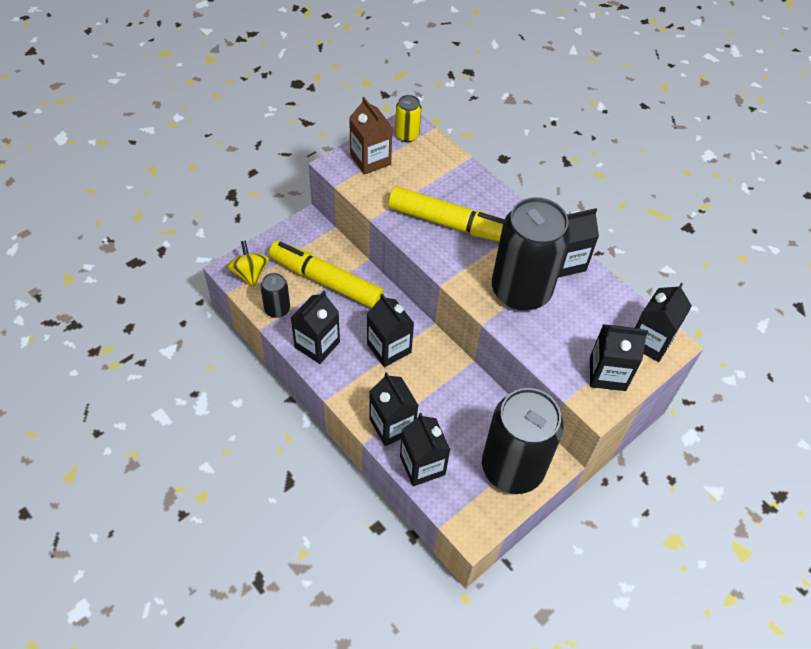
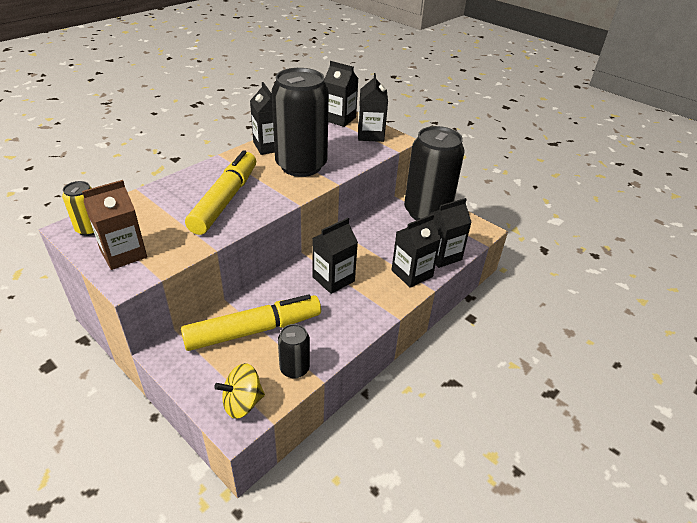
camera: 95 degrees left, 15 degrees down
yellow marker [269,241,384,308] -> yellow marker turned 135 degrees counterclockwise [181,294,321,351]
black carton [290,291,340,364] -> none

